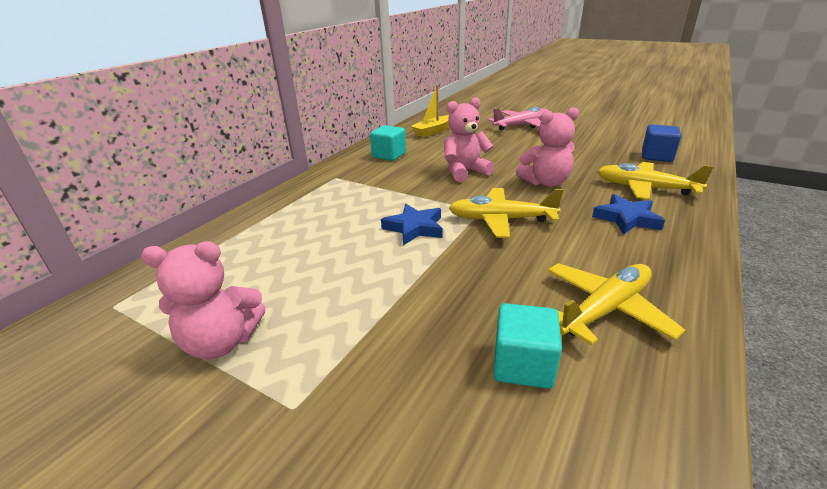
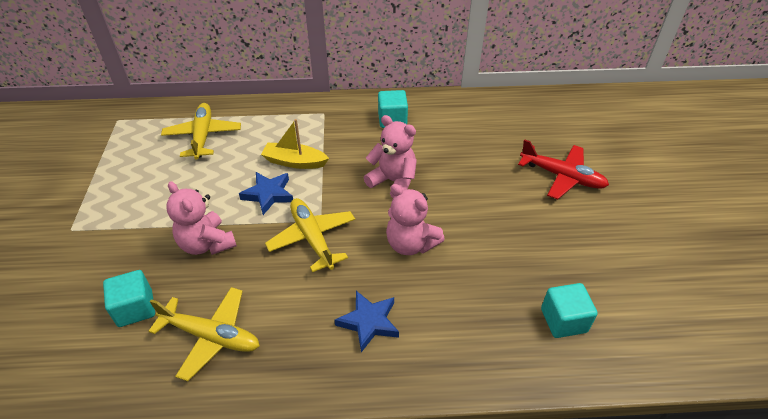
camera: 55 degrees right, 15 degrees up
pink teddy bear [141,241,265,359] -> pink teddy bear moved to [166,181,237,255]
yellow boat [411,85,449,137] -> yellow boat moved to [261,119,329,169]
pink plane [488,107,548,130] -> red plane [518,139,609,200]
yellow plane [597,162,713,200] -> yellow plane moved to [161,103,241,160]
blue cube [642,124,681,162] -> turquoise cube [541,283,598,338]

